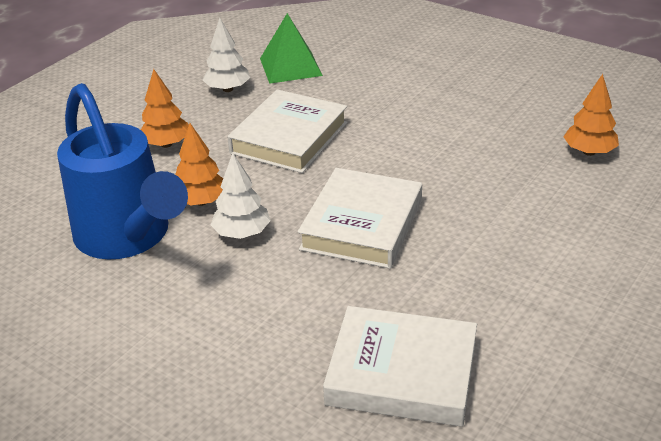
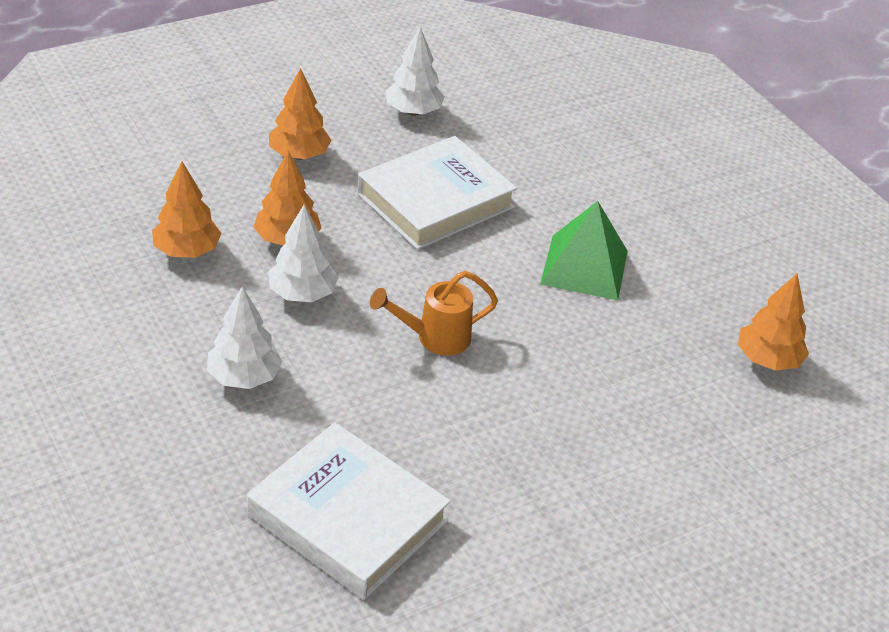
camera: 20 degrees right, 5 degrees up
blue watering can [57,83,188,260] -> orange tree [152,162,221,258]
green pyramid [260,13,323,84] -> green pyramid moved to [540,201,628,300]
white book [298,168,422,269] -> orange watering can [370,271,498,355]
none -> white tree [207,286,282,389]

